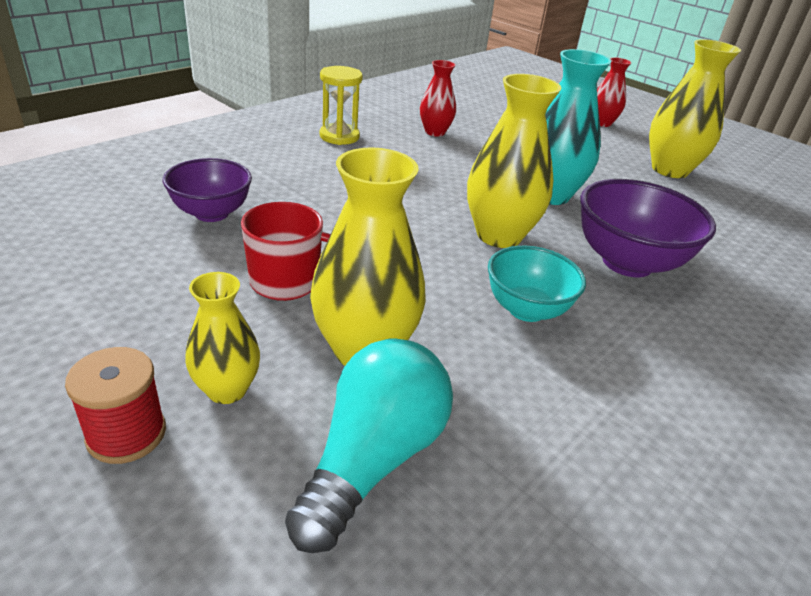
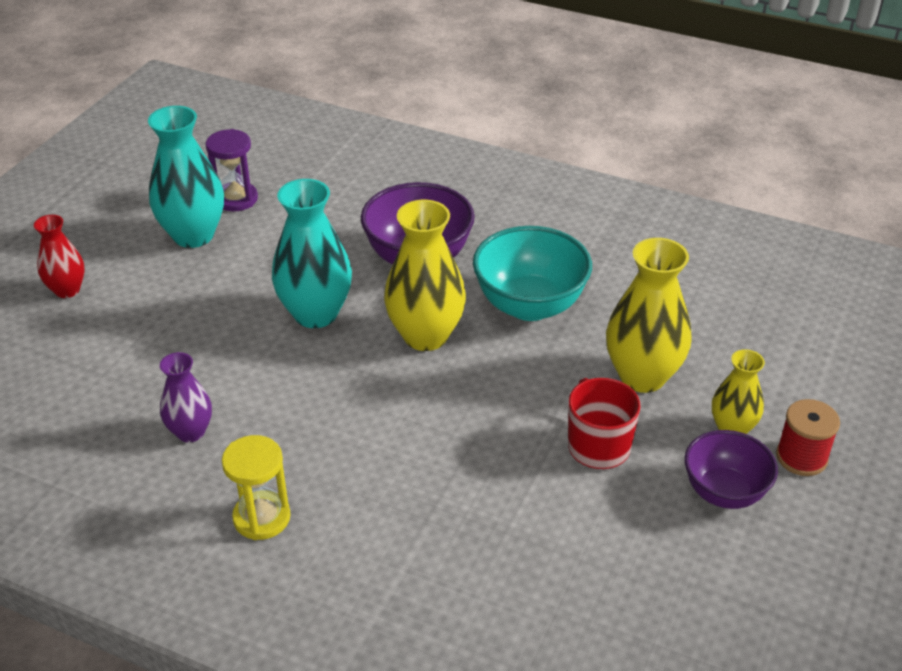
camera: 105 degrees left, 5 degrees up
purple bowl [163,158,252,222] -> purple bowl moved to [685,430,778,509]
turquoise light bulb [285,338,453,553] -> none
red vase [420,60,456,137] -> purple vase [160,352,212,442]
turquoise bowl [488,246,586,322] -> turquoise bowl [473,226,592,321], size x1.51
yellow vase [649,39,741,178] -> turquoise vase [148,106,224,248]
none -> purple hourglass [205,129,258,211]

